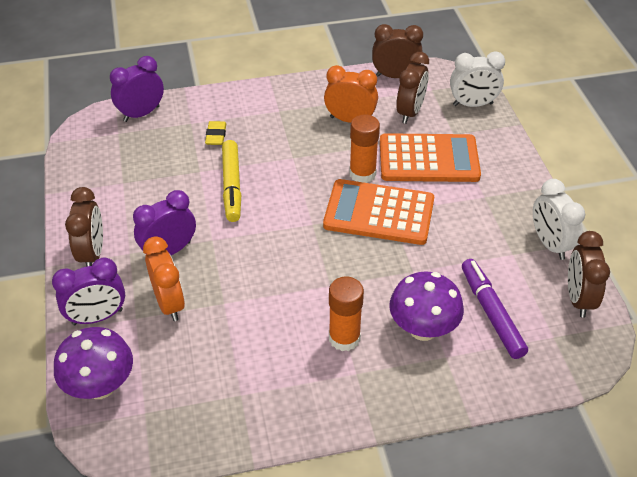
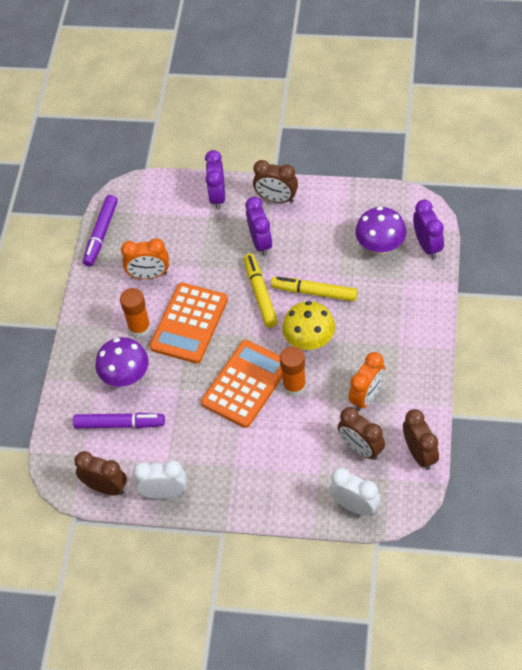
camera: 115 degrees right, 10 degrees up
purple mushroom [54,327,133,399] -> purple mushroom moved to [355,206,406,255]
orange clock [143,236,185,321] -> orange clock moved to [121,238,169,279]
yellow eraser [205,121,226,145] -> none
brown clock [372,24,423,78] -> brown clock turned 45 degrees counterclockwise [403,409,439,470]
orange calculator [380,133,481,182] -> orange calculator moved to [150,283,228,364]
white clock [450,51,505,107] -> white clock turned 105 degrees clockwise [329,468,380,516]
none -> purple marker [83,195,118,266]
none -> yellow marker [244,253,278,328]
none -> yellow mushroom [282,301,335,350]

